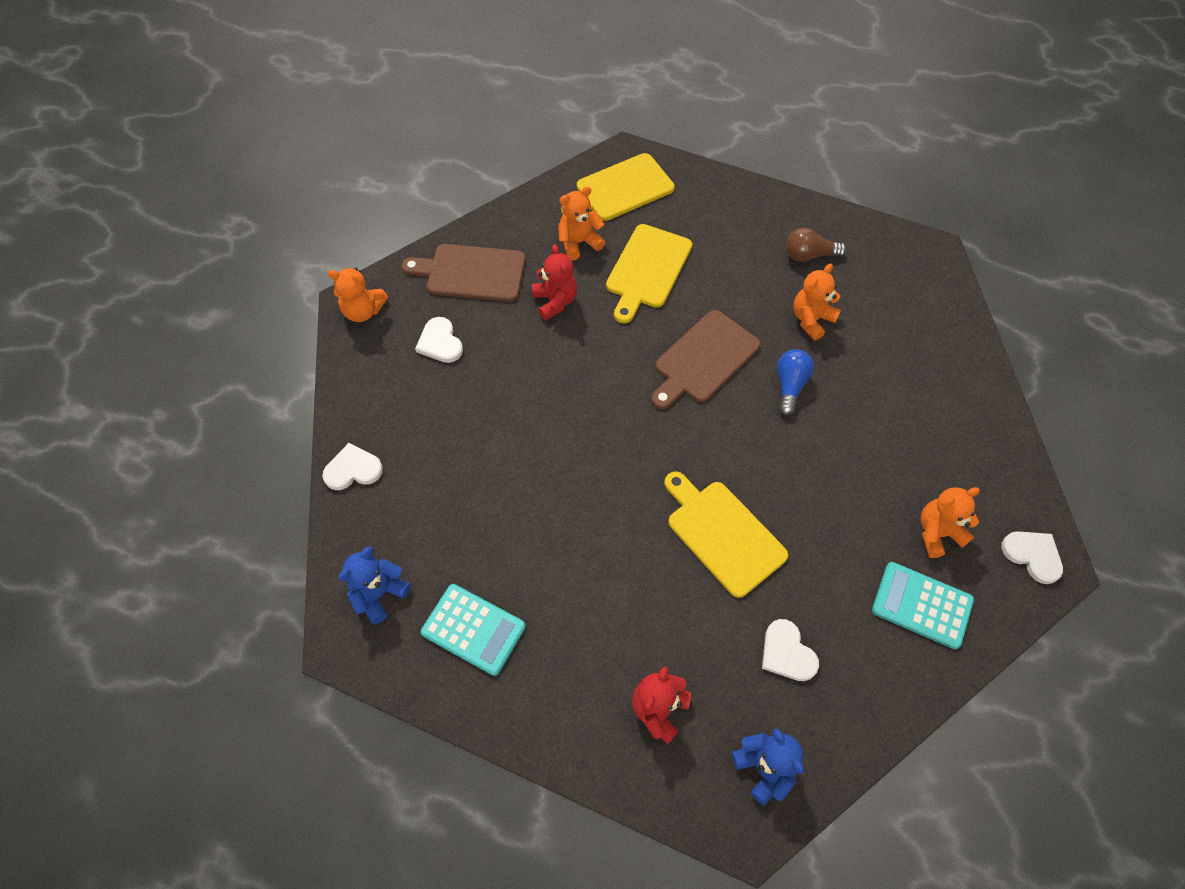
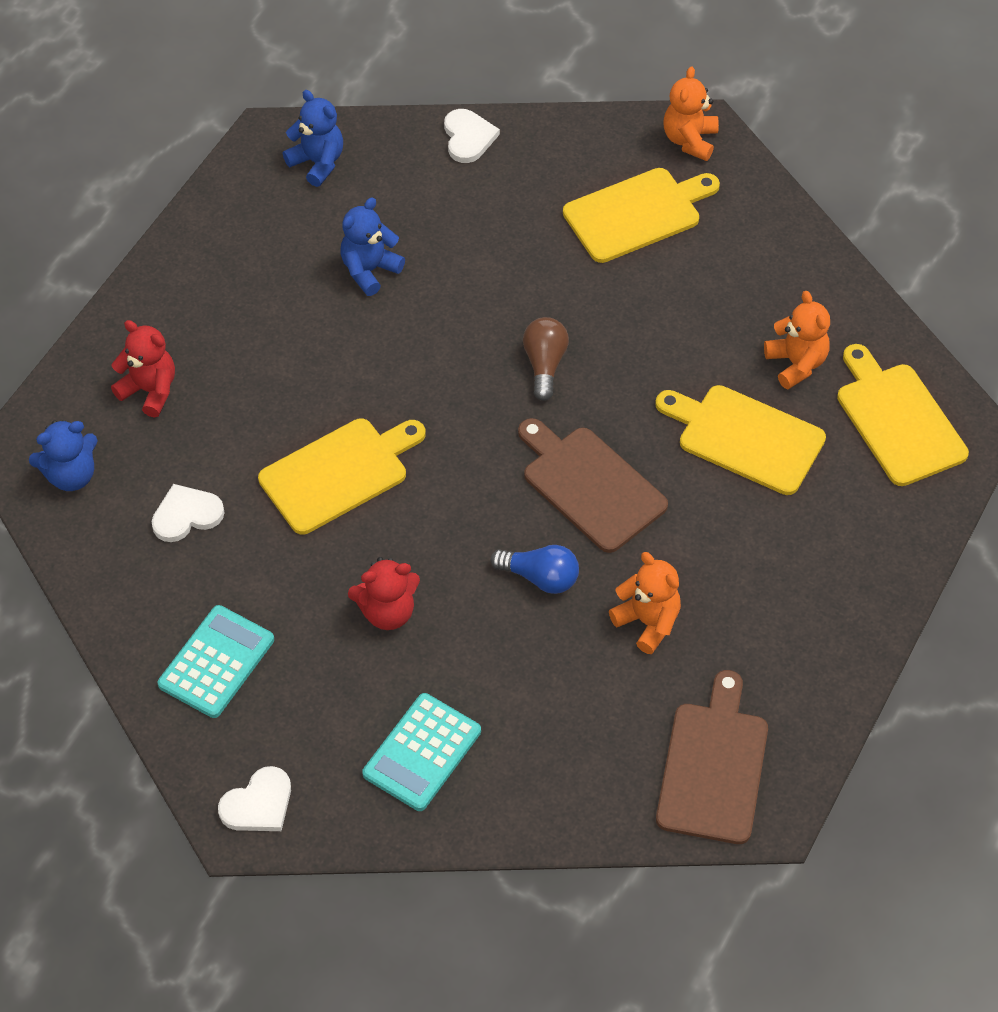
camera: 95 degrees right, 5 degrees down
brown cutting board [402,244,526,302] -> brown cutting board moved to [656,670,768,844]
white heart [415,317,463,363] -> yellow cutting board [563,168,720,263]
turquoise calculator [421,584,526,676] -> turquoise calculator moved to [362,693,481,811]
red teddy bear [532,244,577,320] -> red teddy bear moved to [348,557,420,630]
brown light bulb [786,228,846,262] -> brown light bulb moved to [523,317,569,401]
orange teddy bear [920,487,980,558] -> none
none -> blue teddy bear [340,197,405,296]

